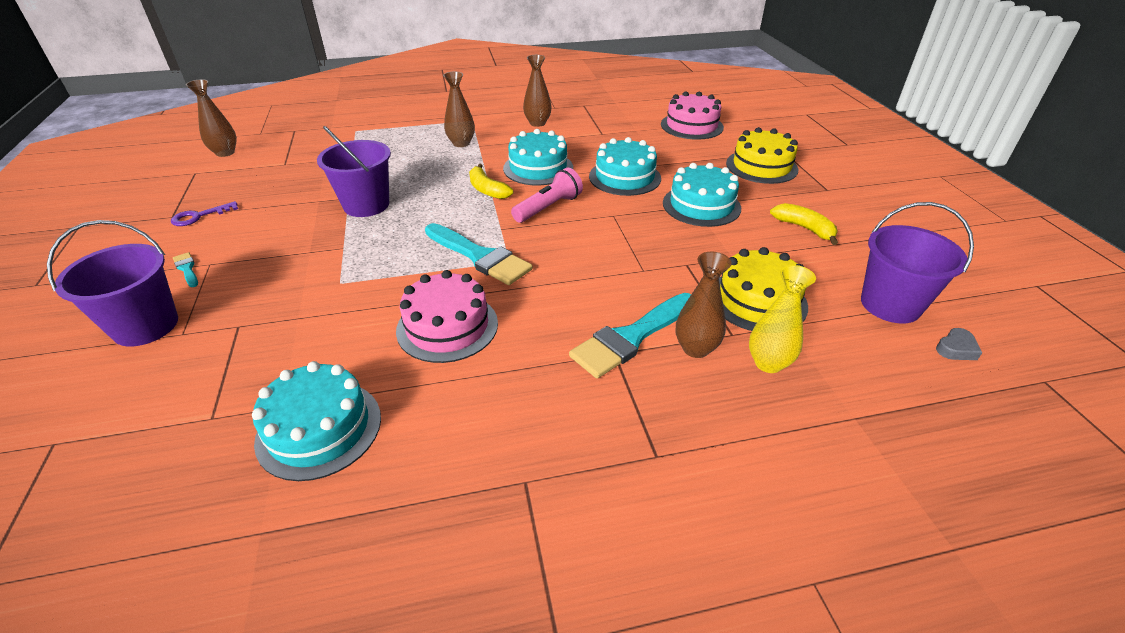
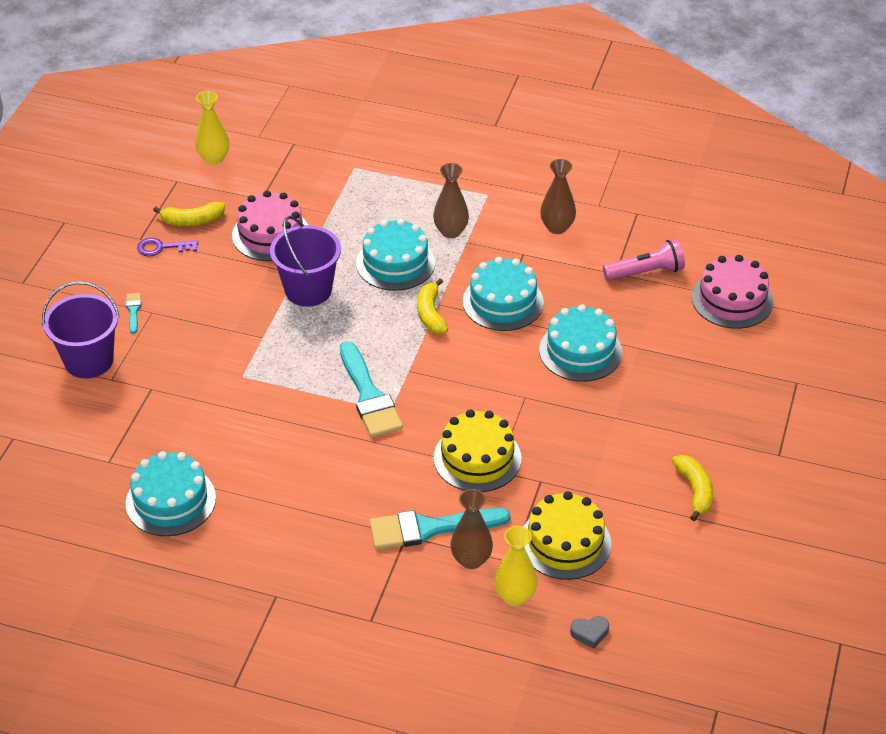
camera: 30 degrees right, 5 degrees up
brown vase [186,79,237,157] -> yellow vase [195,91,229,165]
pink cake [396,270,498,363] -> pink cake moved to [232,191,308,261]
pink flashlight [511,168,583,223] -> pink flashlight moved to [603,239,685,281]
turquoise cake [663,163,741,227] -> turquoise cake moved to [356,219,435,291]
yellow cake [726,127,798,184] -> yellow cake moved to [434,410,521,492]
purple bucket [861,202,974,324] -> none
grey heart [936,328,982,360] -> grey heart moved to [570,616,609,649]
none -> yellow banana [153,202,225,226]

